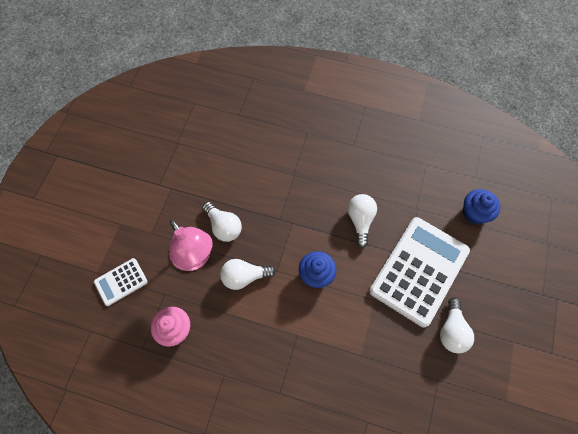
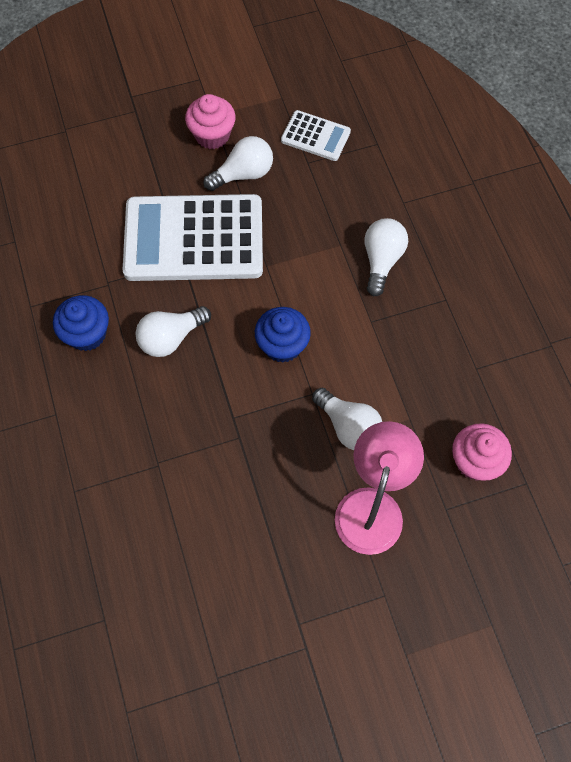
camera: 125 degrees left, 0 degrees up
white calculator [94,258,148,306] -> white calculator moved to [281,110,351,161]
white light bulb [202,202,242,242] -> white light bulb moved to [364,218,408,296]
blue cupcake [463,189,500,225] -> blue cupcake moved to [53,295,109,351]
none -> pink cupcake [185,94,236,149]

